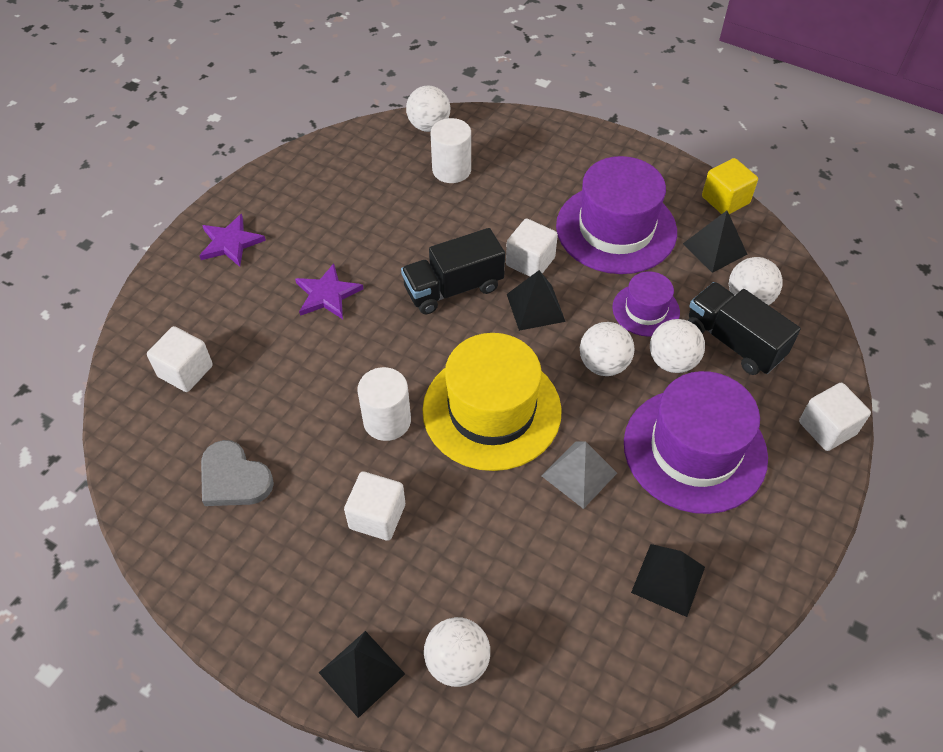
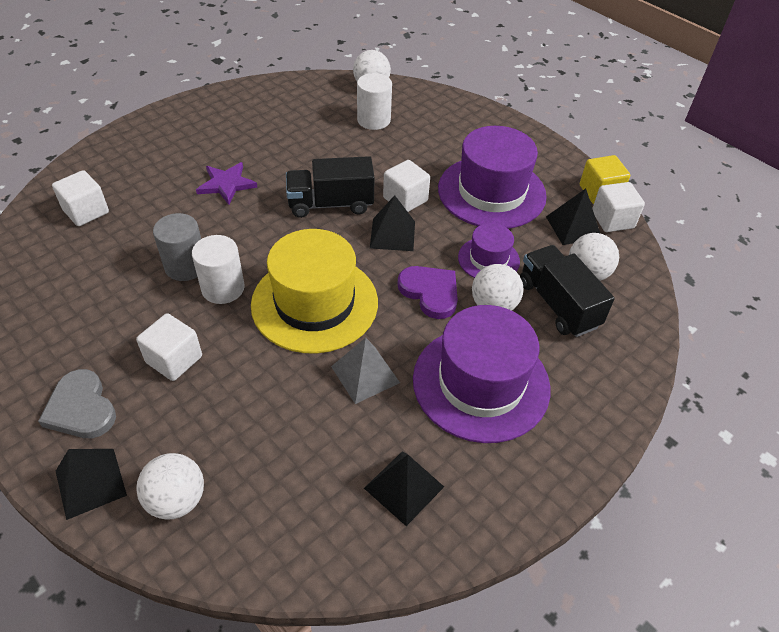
camera: 15 degrees right, 5 degrees down
purple star [199,214,266,267] -> none
grey heart [201,440,274,506] -> grey heart moved to [38,369,116,438]
white ball [580,322,634,376] -> purple heart [398,266,458,319]
white cube [799,383,871,451] -> white cube moved to [592,182,645,232]
none -> grey cylinder [153,213,201,281]

